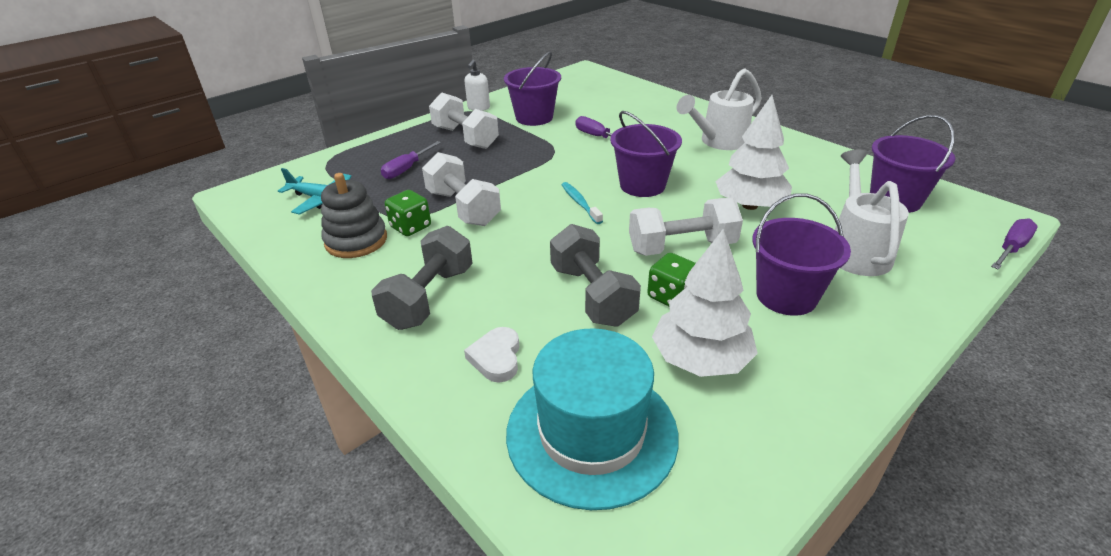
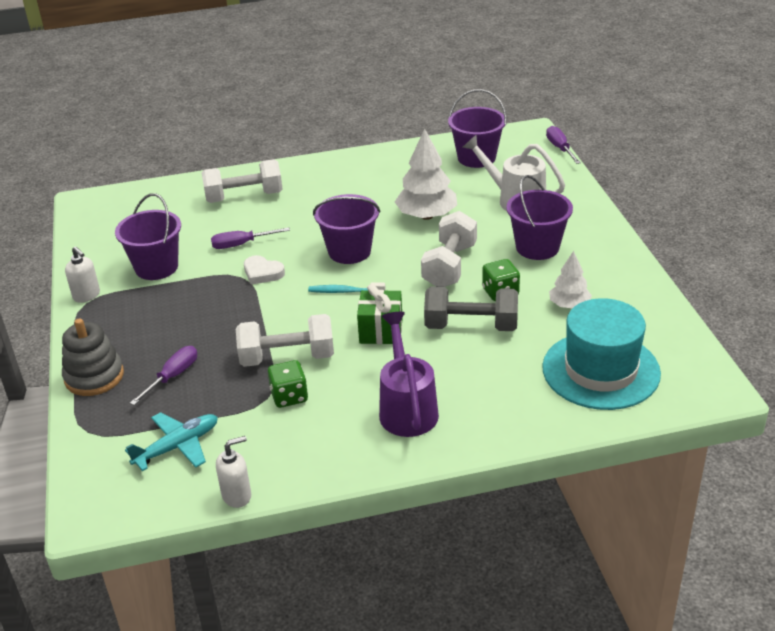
camera: 60 degrees left, 0 degrees up
grey stacking toy [321,173,387,258] -> grey stacking toy moved to [62,318,124,396]
grey dumbbell [371,226,473,330] -> purple watering can [379,312,439,437]
purple screwdriver [381,141,441,179] -> purple screwdriver turned 120 degrees counterclockwise [130,346,197,405]
white dumbbell [429,92,499,149] -> white dumbbell moved to [202,159,282,203]
white heart [464,327,519,383] -> white heart moved to [244,255,285,285]
white tree [652,229,758,377] -> white tree [549,251,592,308], size x0.60
white watering can [677,68,762,150] -> none
none -> white soap dispenser [216,436,251,508]
none -> green gift [357,284,403,344]

